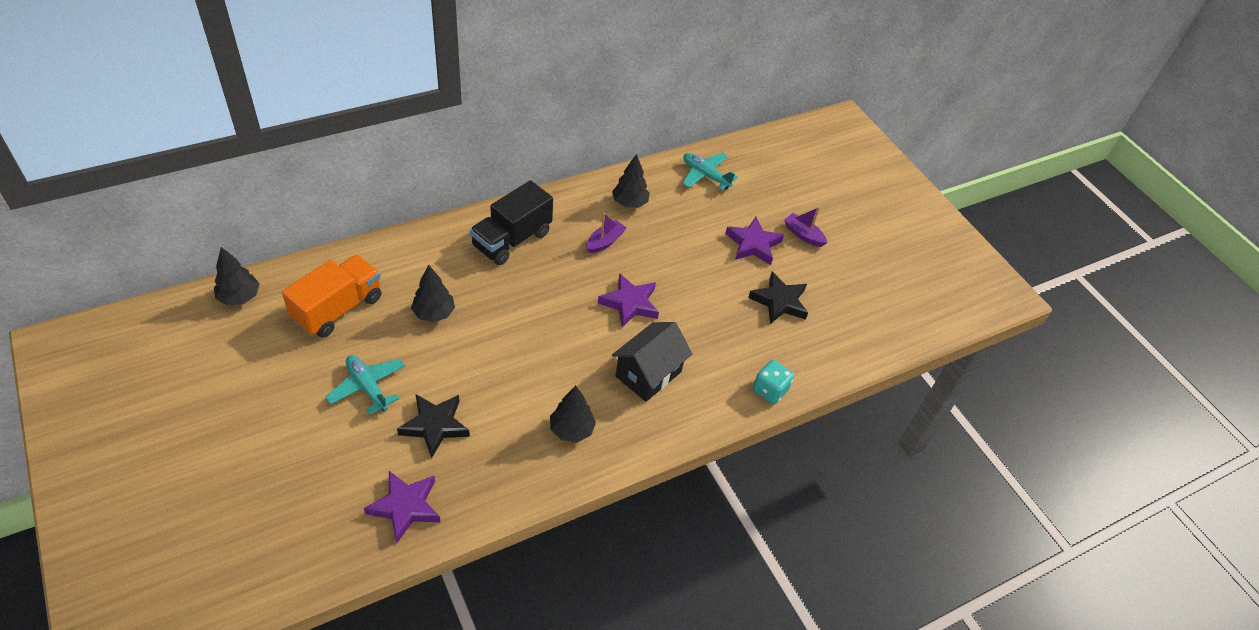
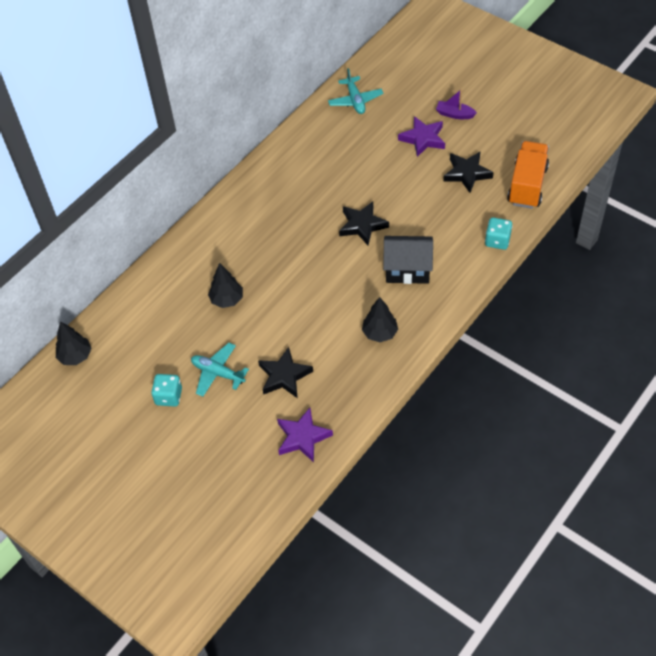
camera: 15 degrees left, 5 degrees up
orange truck [282,255,381,338] -> orange truck moved to [507,141,549,209]
black truck [470,180,553,265] -> none
purple boat [587,213,627,253] -> none
purple star [598,273,659,328] -> black star [339,202,389,245]
black tree [612,154,650,208] -> none
black house [612,322,692,402] -> black house turned 75 degrees clockwise [383,236,433,284]
turquoise plane [682,153,738,190] -> turquoise plane turned 120 degrees counterclockwise [328,68,384,114]
none -> turquoise dice [151,374,182,407]

